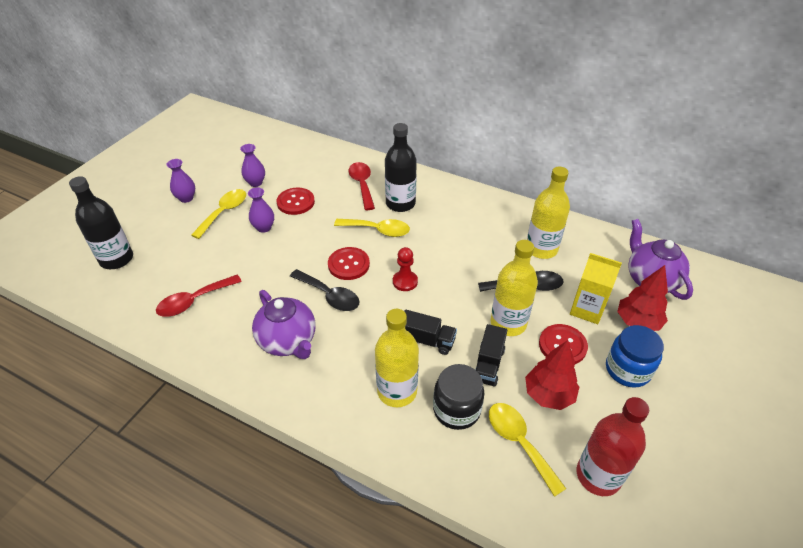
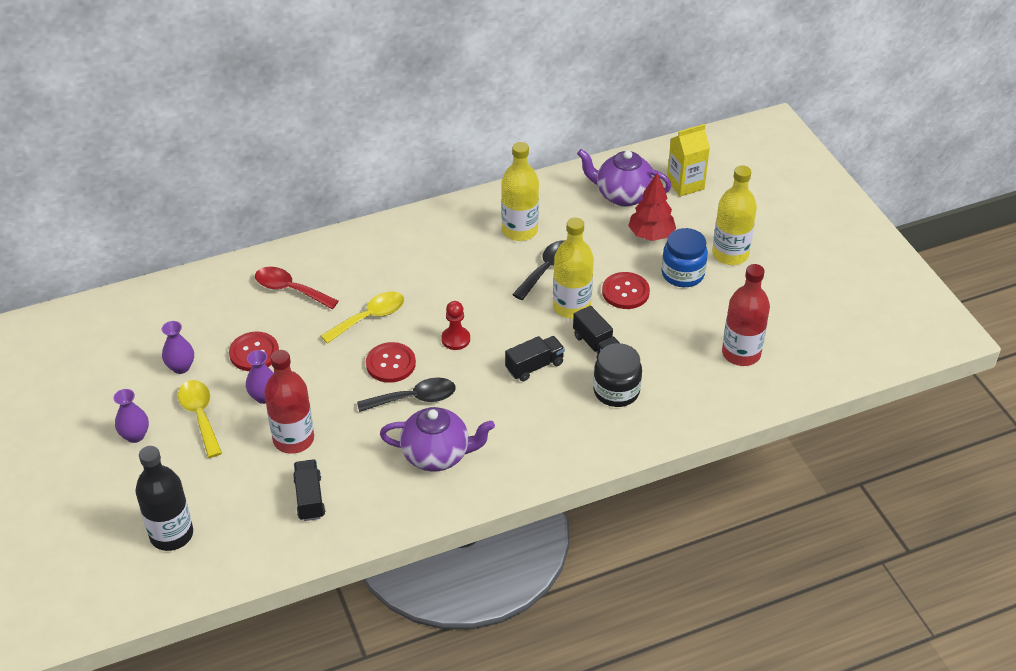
camera: 50 degrees left, 0 degrees up
red spoon [156,275,242,317] -> black truck [293,460,326,521]
yellow bottle [375,309,419,407] -> yellow bottle moved to [712,165,757,265]
black bottle [385,123,417,212] -> none
yellow spoon [489,403,566,497] -> none
red tree [525,340,579,410] -> none
yellow carton [570,253,622,324] -> yellow carton moved to [667,124,710,197]
none -> red bottle [264,350,314,454]

